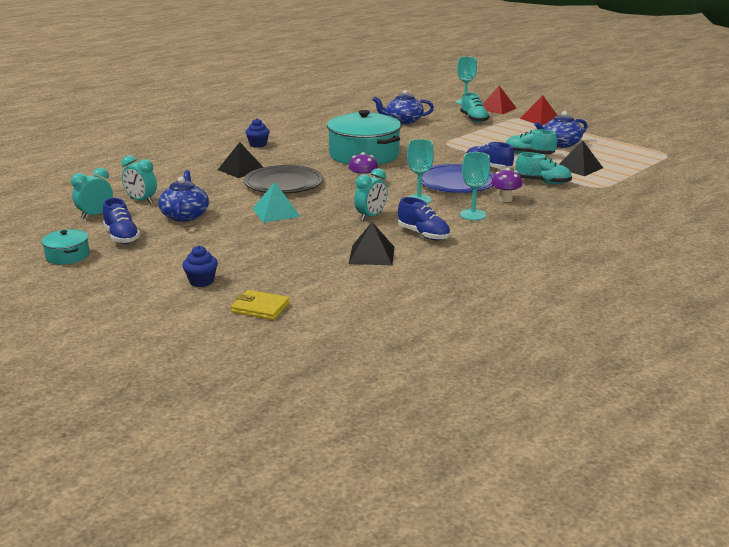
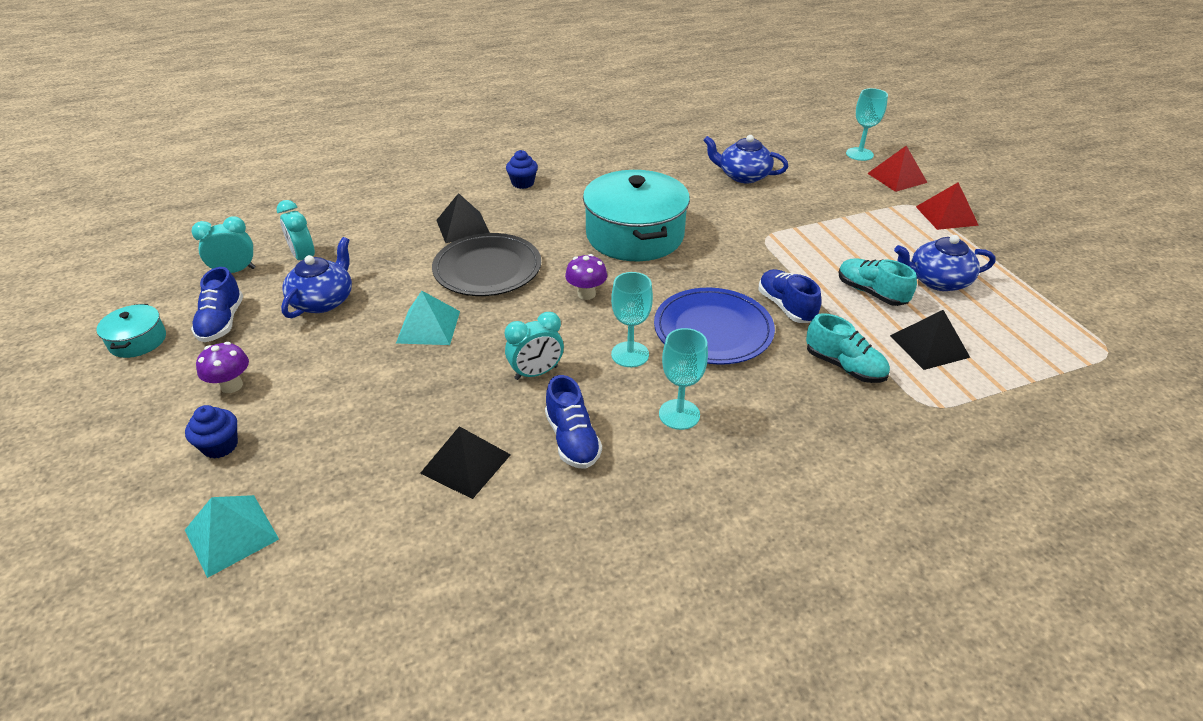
camera: 25 degrees right, 15 degrees up
yellow wallet [231,290,290,320] -> turquoise pyramid [185,495,279,578]
turquoise shoe [460,92,489,123] -> none
purple mushroom [491,168,522,202] -> purple mushroom moved to [196,342,249,393]

